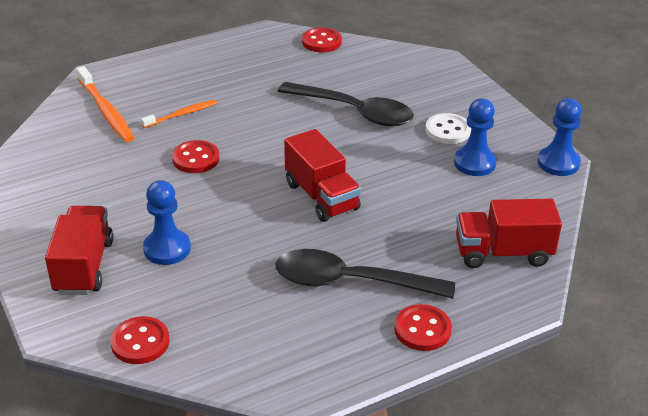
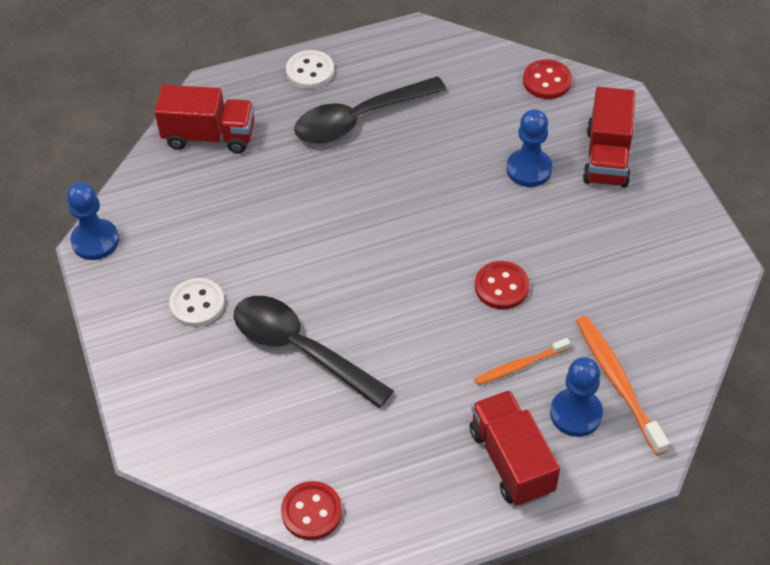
camera: 170 degrees left, 15 degrees up
black spoon [276,249,455,299] -> black spoon turned 135 degrees clockwise [294,76,446,144]
red truck [284,129,361,222] -> red truck moved to [470,390,560,506]
red button [394,304,452,351] -> white button [286,50,334,89]
blue pawn [454,98,497,176] -> blue pawn moved to [550,357,603,437]

